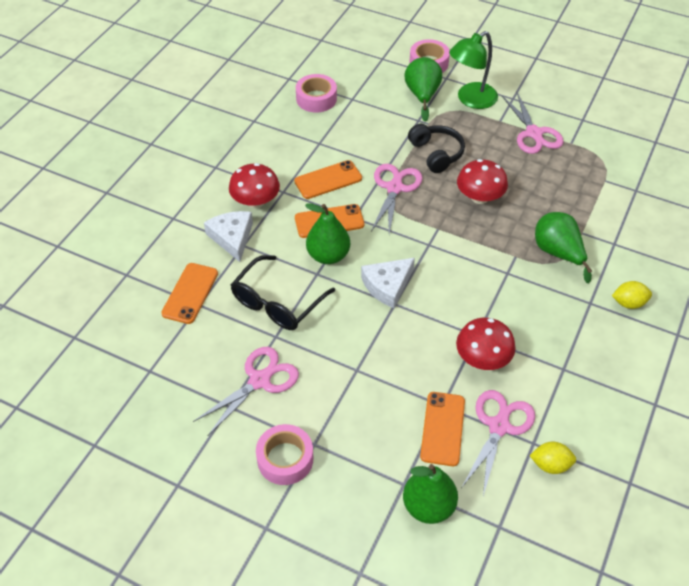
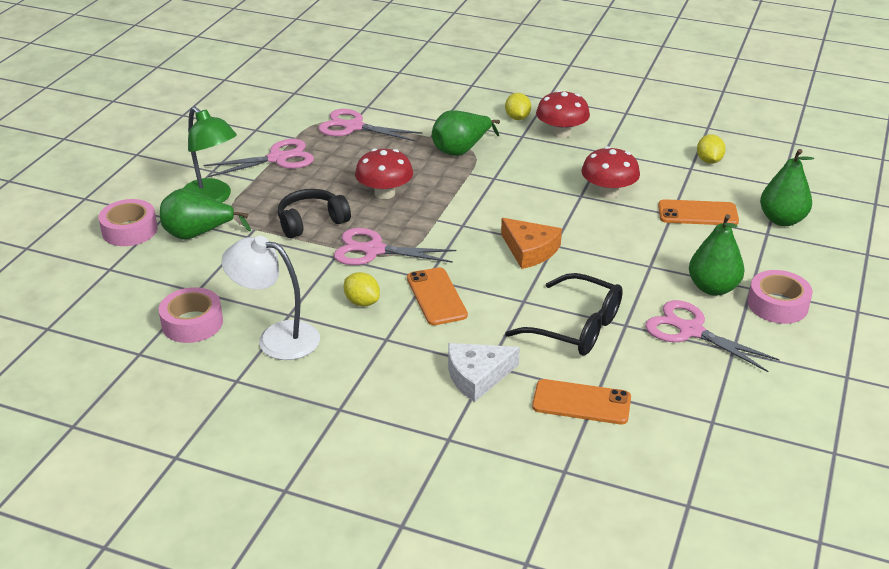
camera: 95 degrees left, 15 degrees down
red mushroom [229,163,280,208] -> red mushroom moved to [536,90,590,138]
orange phone [294,160,362,199] -> yellow lemon [344,272,380,306]
green pear [305,203,350,264] -> green pear moved to [689,214,745,296]
white cheese [361,258,415,308] -> orange cheese [501,218,562,269]
pink scissors [462,390,535,496] -> pink scissors moved to [318,109,422,141]
none -> white lamp [221,236,320,360]

